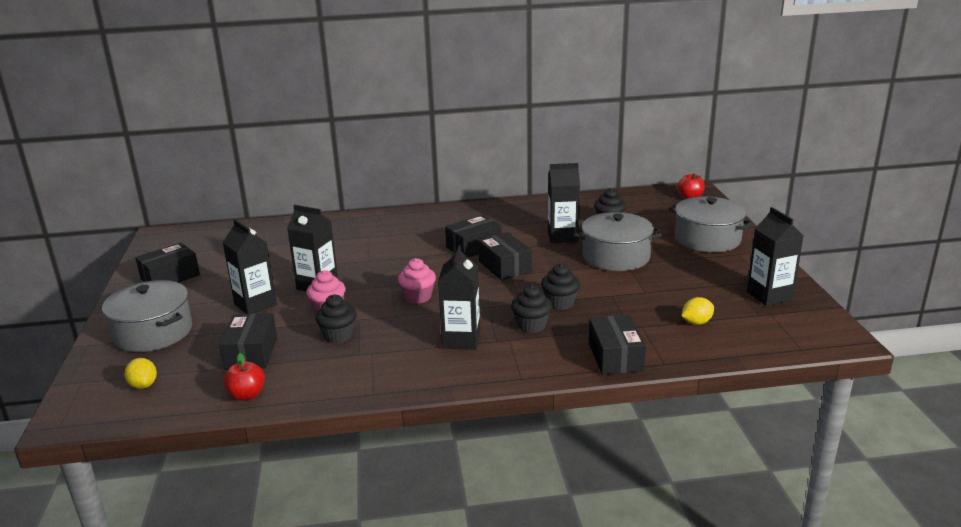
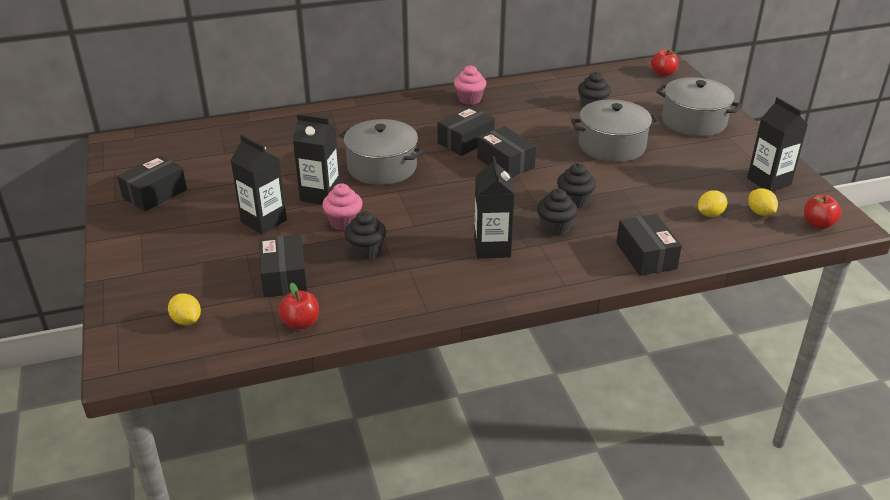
camera: 10 degrees left, 10 degrees up
grey pot [102,280,192,352] -> grey pot moved to [340,119,423,185]
pink cupcake [398,258,436,303] -> pink cupcake moved to [454,65,486,105]
black carton [548,163,580,243] -> none
none -> yellow lemon [748,188,778,216]
none -> red apple [804,195,842,229]

